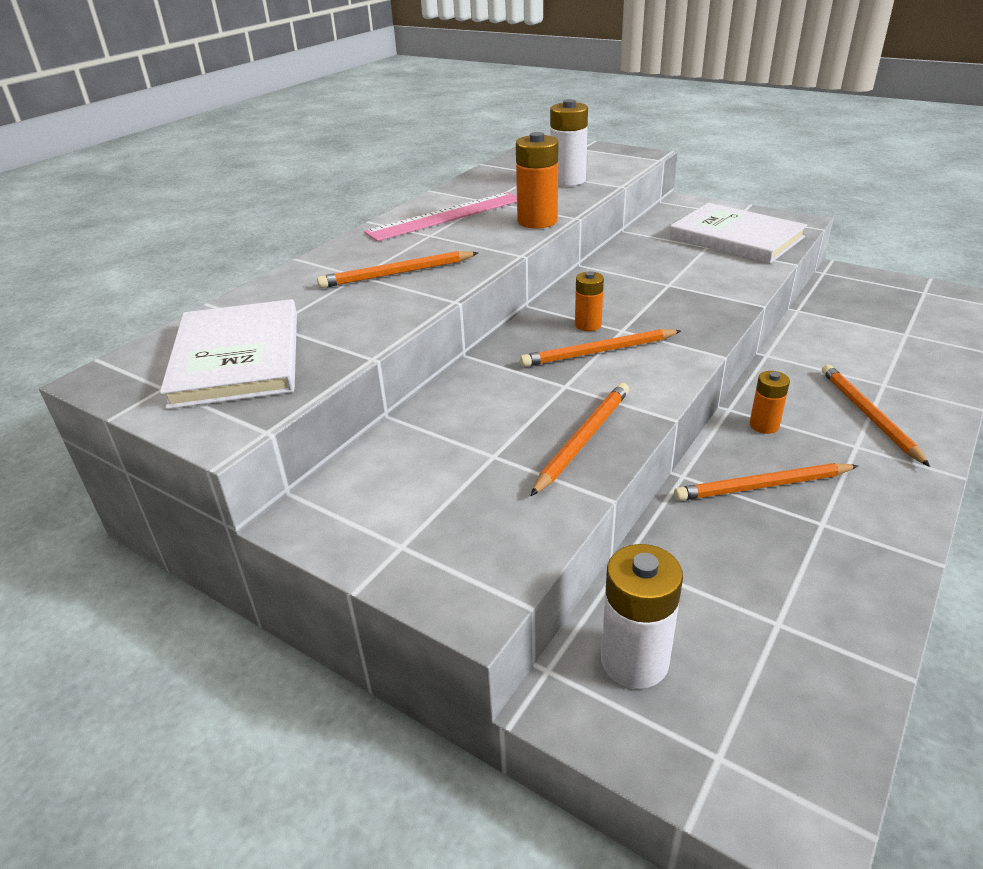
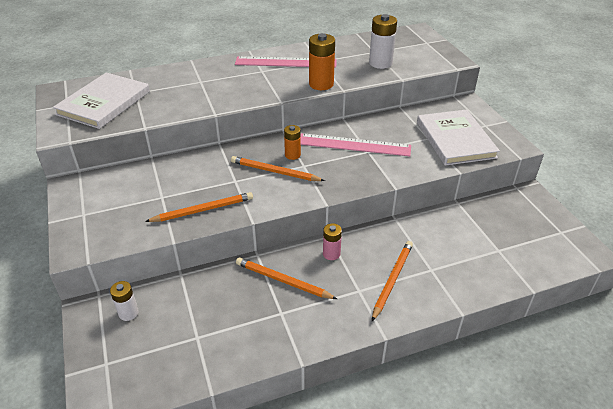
camera: 35 degrees right, 5 degrees up
orange pencil [317,251,478,288] -> none
white battery [601,544,683,689] -> white battery [110,281,139,321], size x0.60
orange battery [749,371,790,434] -> pink battery [323,223,342,260]
none -> pink ruler [301,133,411,156]

